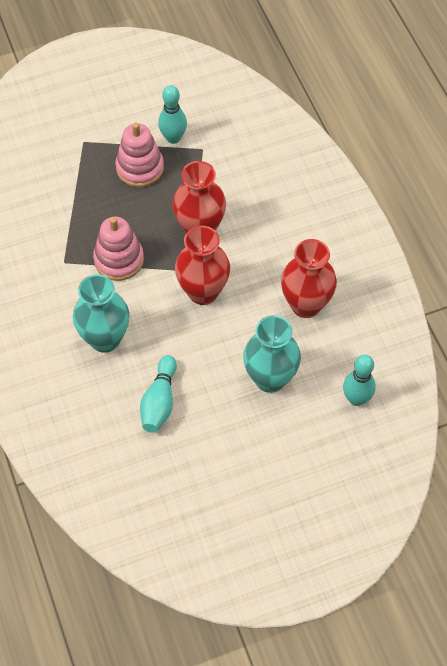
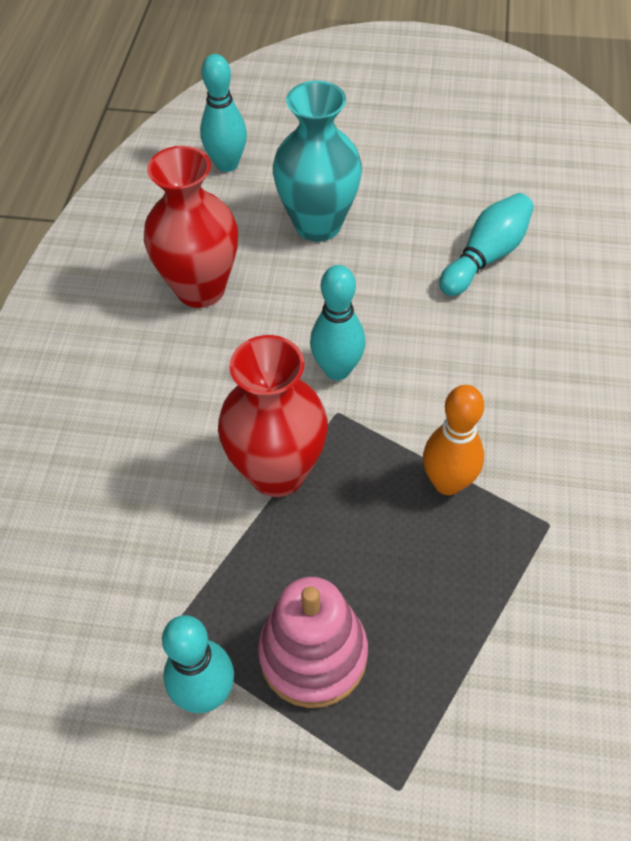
camera: 150 degrees left, 5 degrees down
turquoise vase [73,274,130,353] -> none
pink stacking toy [93,217,144,281] -> orange bowling pin [423,385,484,495]
red vase [175,226,230,305] -> turquoise bowling pin [310,265,366,380]

